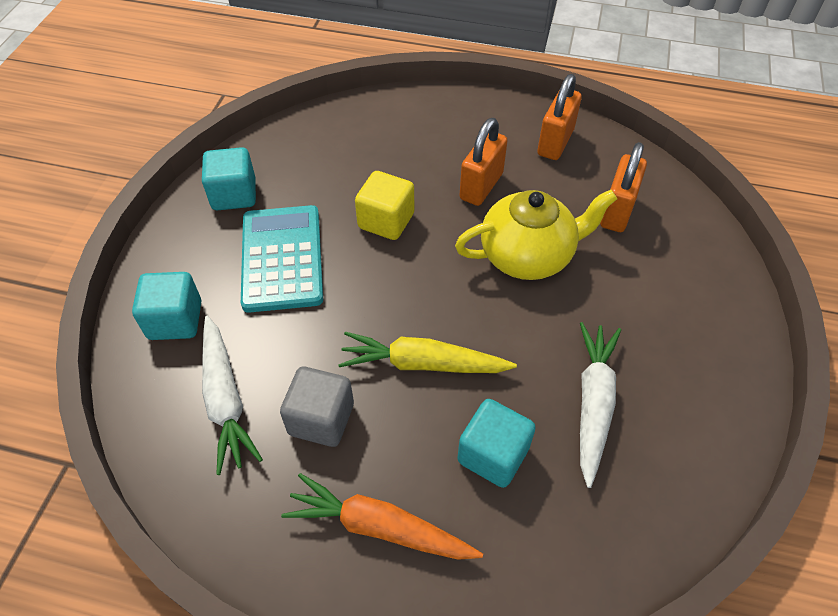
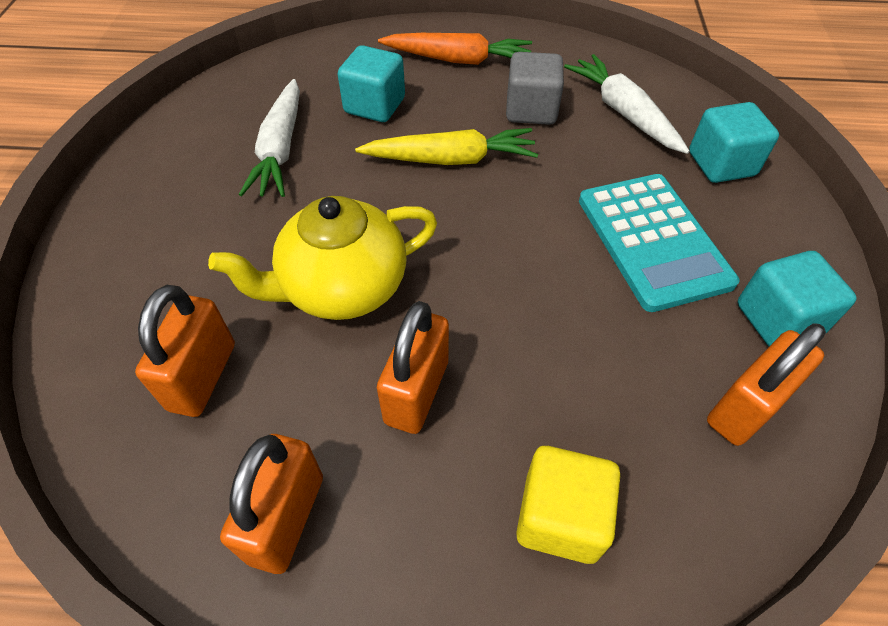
camera: 170 degrees right, 0 degrees up
yellow cube [355,171,414,240] -> yellow cube moved to [516,446,620,564]
none -> orange padlock [707,324,826,446]

